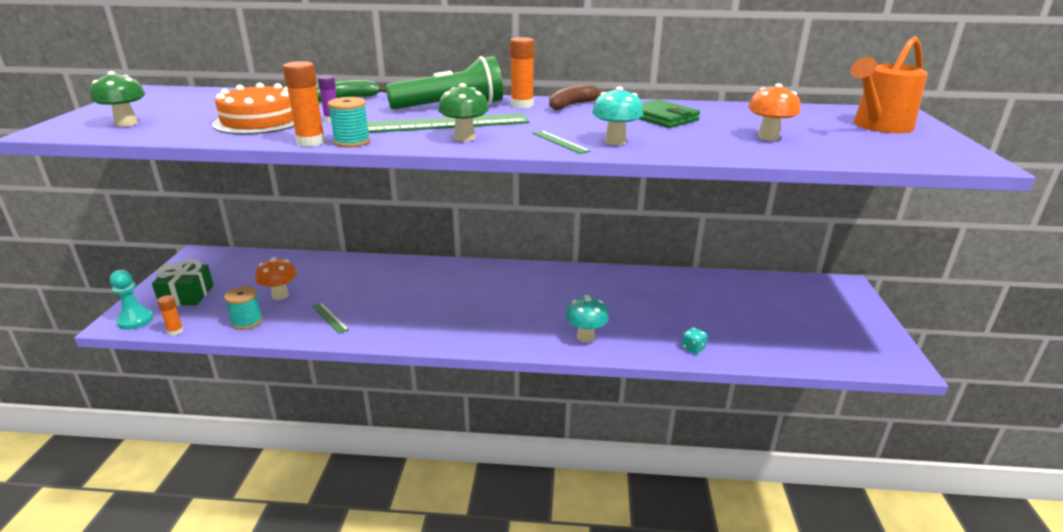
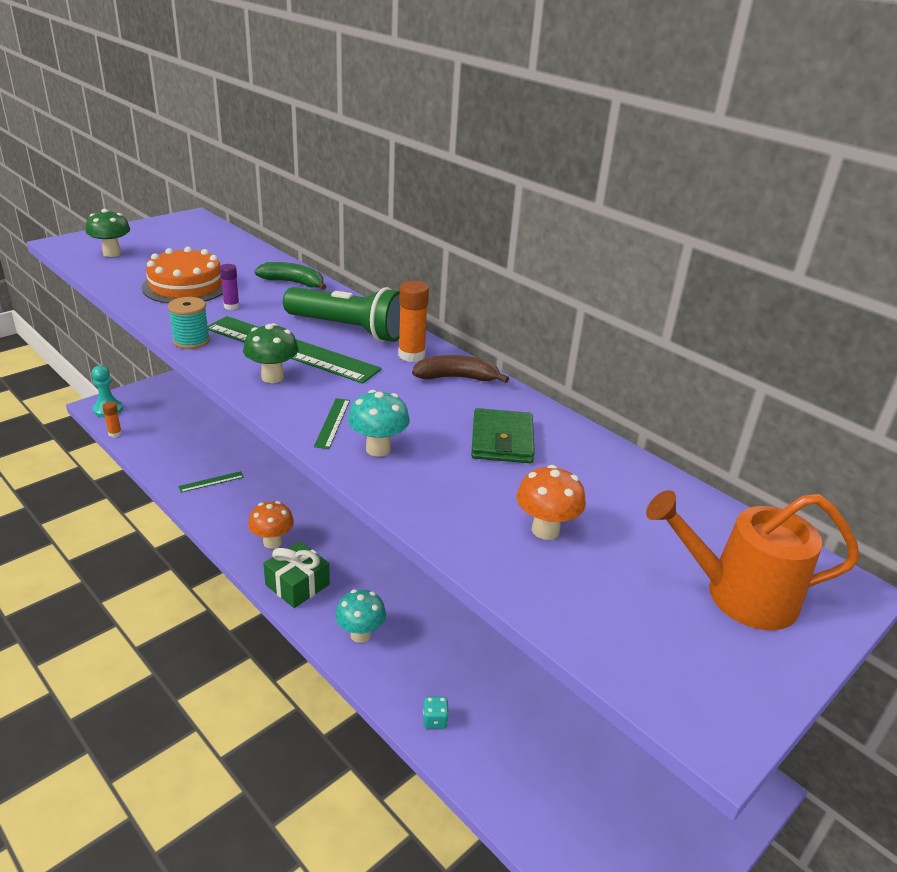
camera: 40 degrees right, 5 degrees up
green gift [152,259,214,306] -> green gift moved to [263,541,330,608]
turquoise spool [224,286,263,330] -> none
orange mushroom [255,257,297,300] -> orange mushroom moved to [248,501,294,549]
orange glue stick [283,61,325,147] -> none
green ruler [312,302,349,334] -> green ruler turned 60 degrees clockwise [178,471,244,493]

